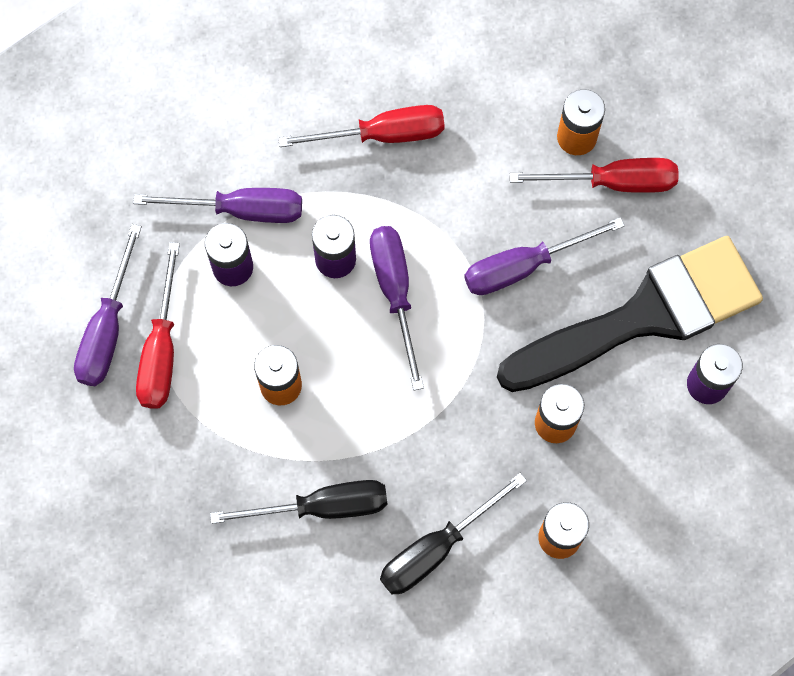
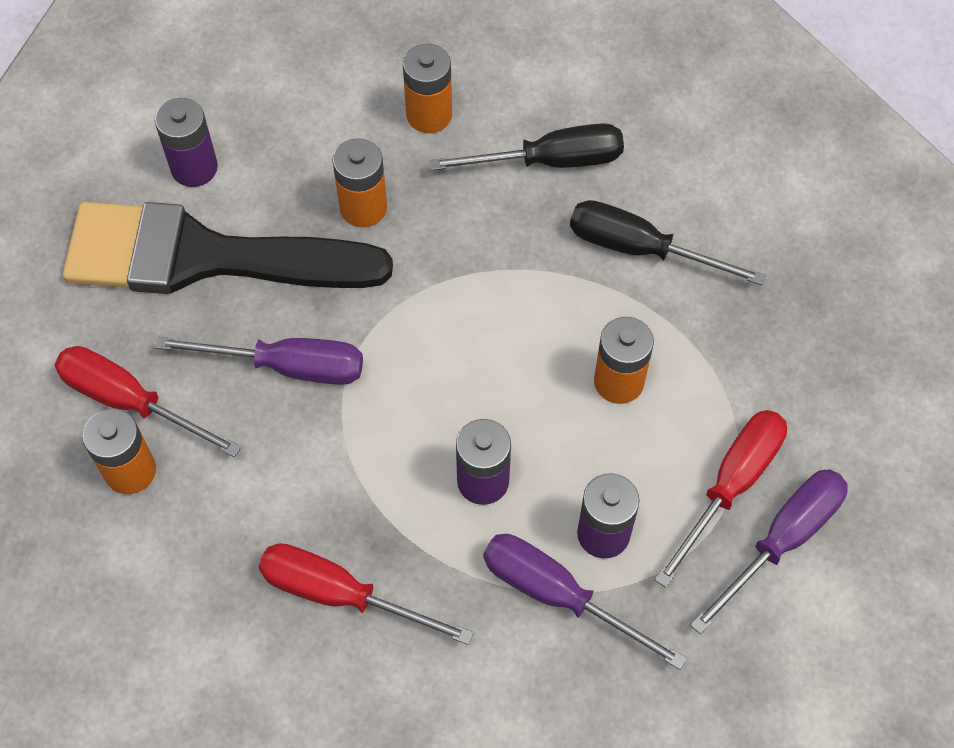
camera: 150 degrees left, 10 degrees down
purple screwdriver [370,226,424,390] -> none

